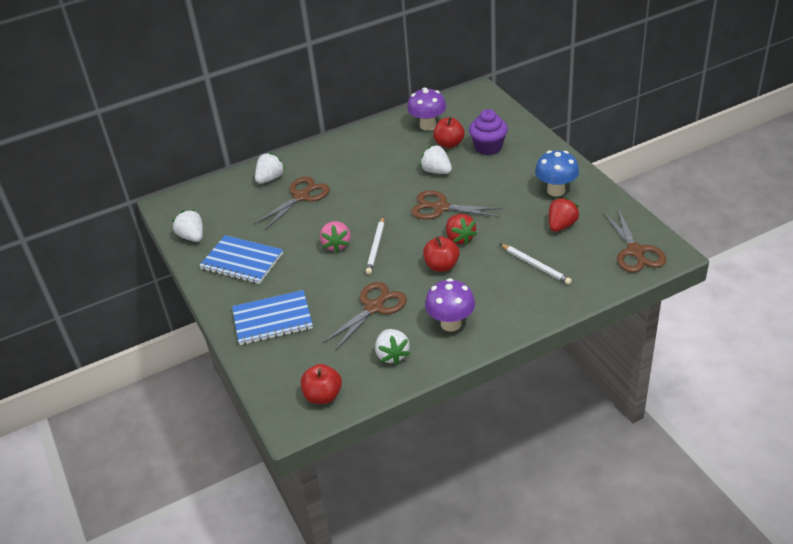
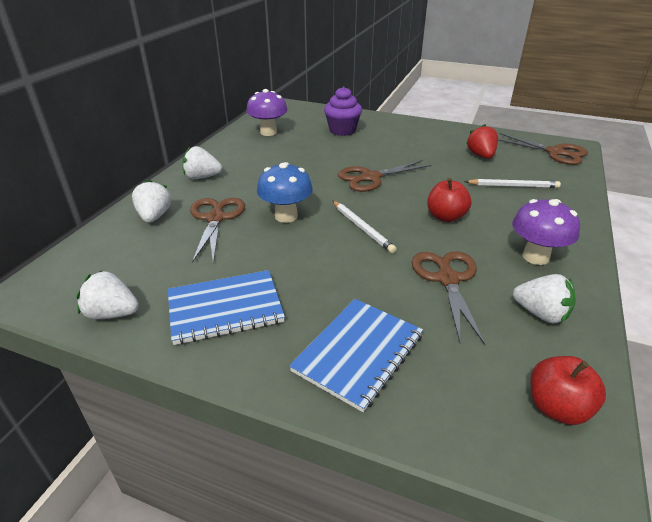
camera: 45 degrees left, 5 degrees down
pink strawberry [320,221,351,253] -> none
white strawberry [420,145,452,174] -> white strawberry moved to [182,146,222,179]
red apple [433,117,465,148] -> none
red strawberry [446,214,477,245] -> none
blue mushroom [535,151,579,196] -> blue mushroom moved to [257,162,313,223]

